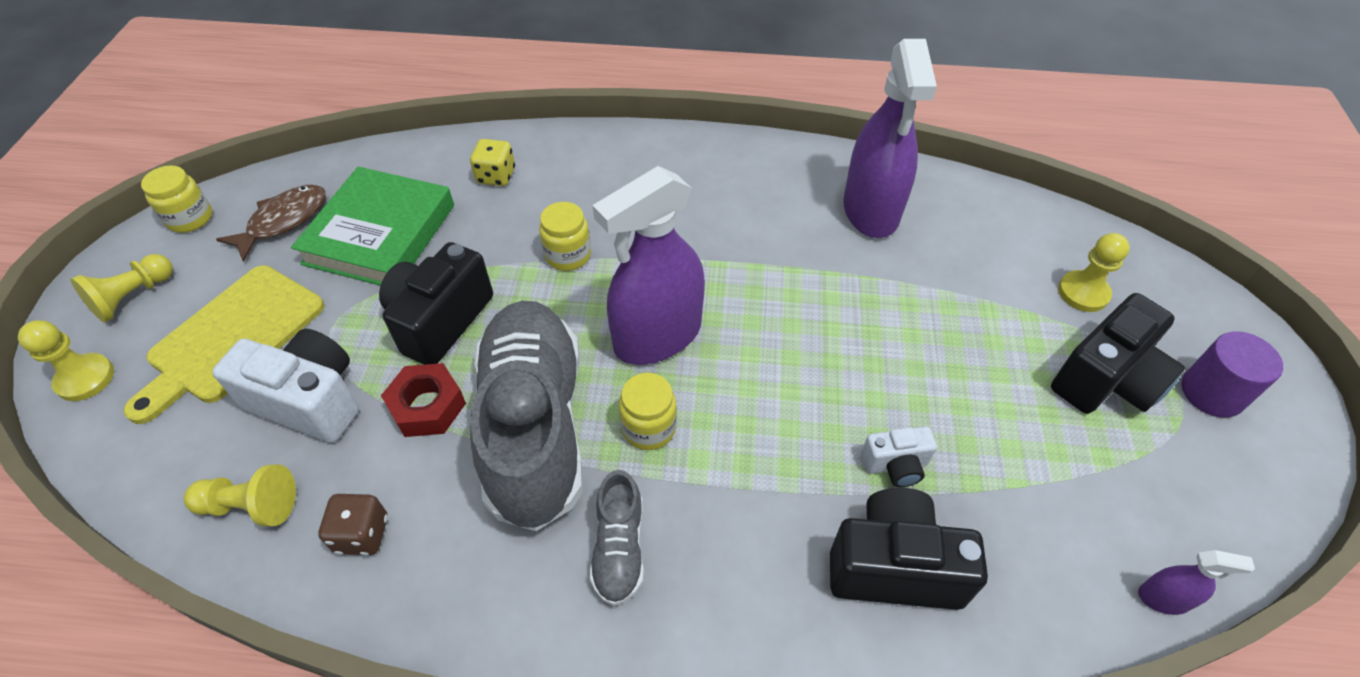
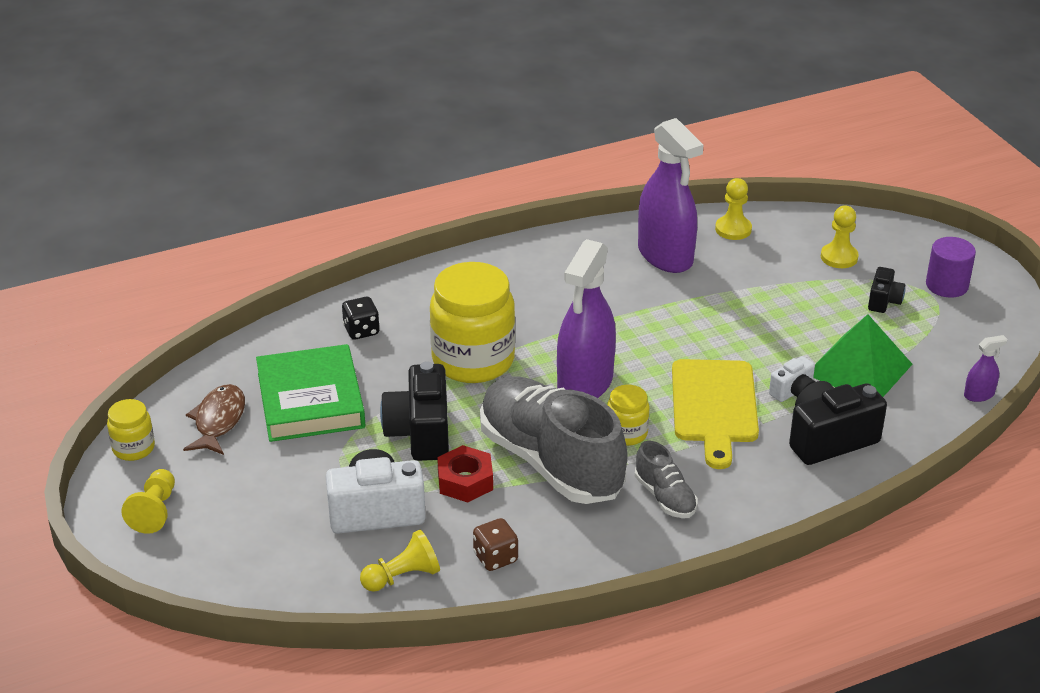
camera: 30 degrees left, 15 degrees down
yellow pawn [18,320,114,401] -> yellow pawn moved to [715,178,752,240]
yellow cutting board [124,265,324,424] -> yellow cutting board moved to [672,359,759,469]
yellow dice [470,139,515,186] -> black dice [342,297,380,340]
yellow jar [539,202,591,271] -> yellow jar [430,262,515,383], size x2.07
black camera [1051,293,1185,414] -> black camera [868,267,905,313], size x0.53
none -> green pyramid [813,314,913,397]

